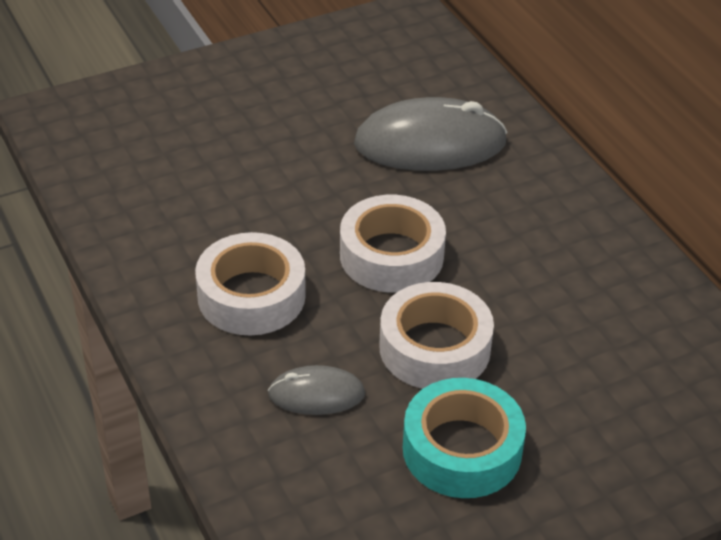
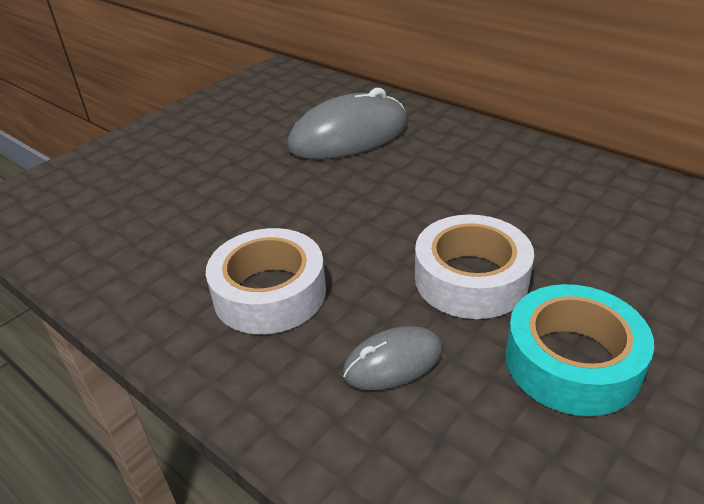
camera: 20 degrees left, 5 degrees down
white tape [340,195,446,293] -> none

